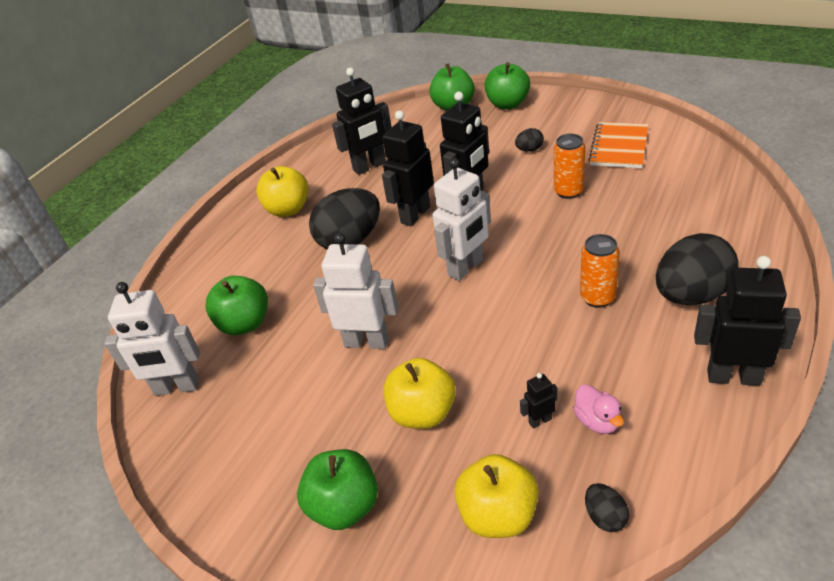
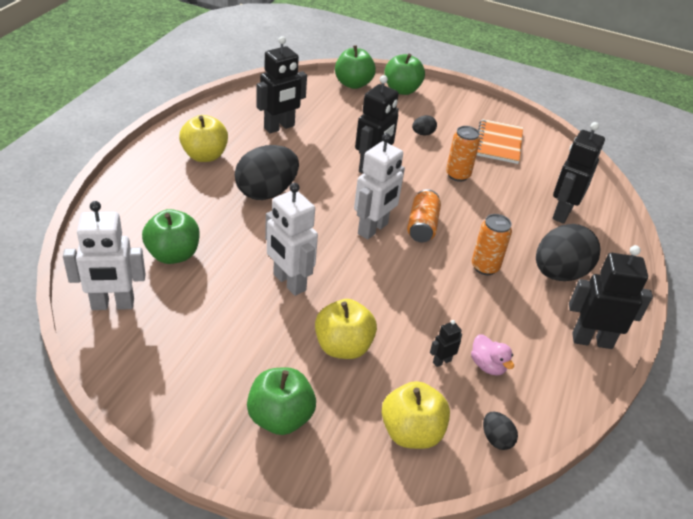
camera: 15 degrees left, 0 degrees up
white robot [313,233,398,349] -> white robot turned 135 degrees counterclockwise [265,183,318,296]
black robot [382,110,434,226] -> black robot moved to [552,122,605,224]
none -> orange can [407,189,441,242]

